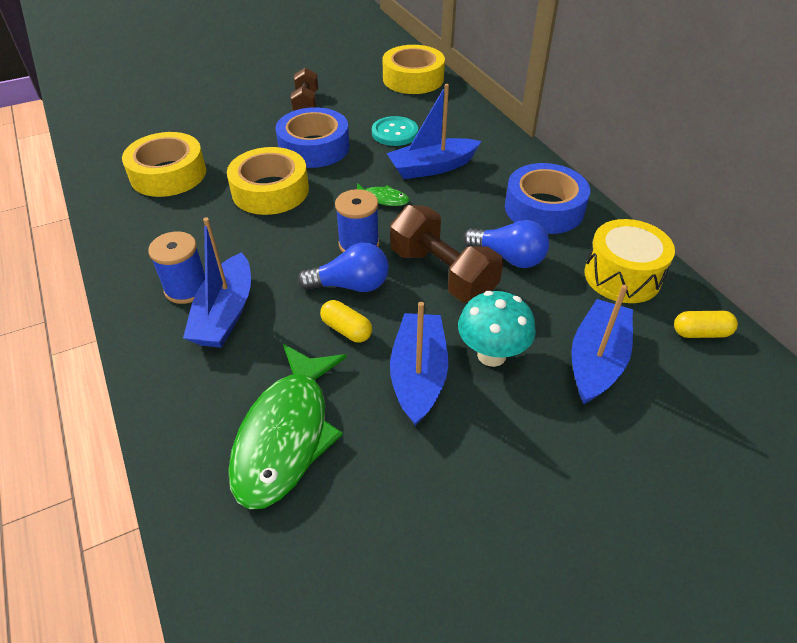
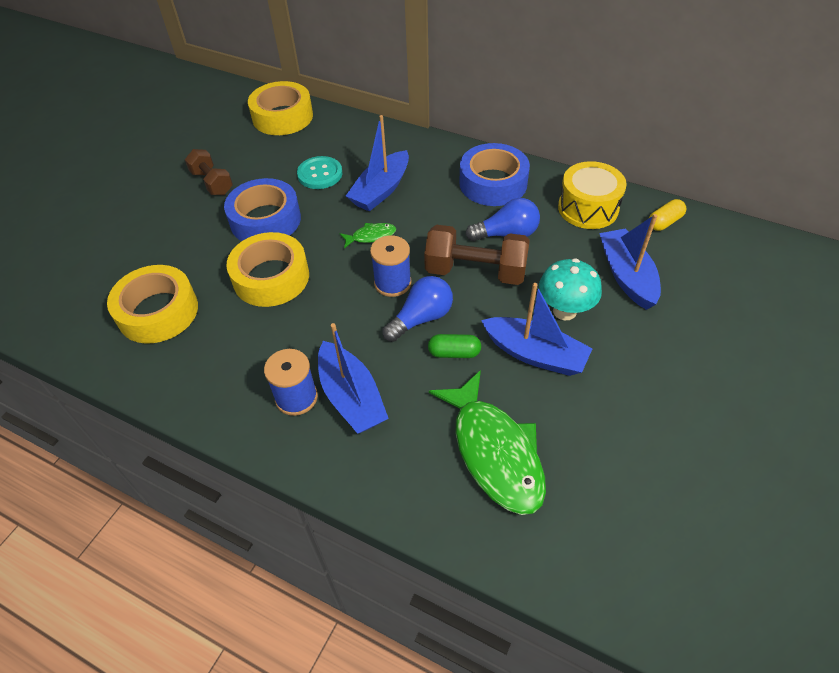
camera: 35 degrees left, 5 degrees up
yellow capsule [320,300,372,342] -> green capsule [428,334,481,358]
blue boat [390,302,448,426] -> blue boat turned 150 degrees clockwise [481,283,593,376]

